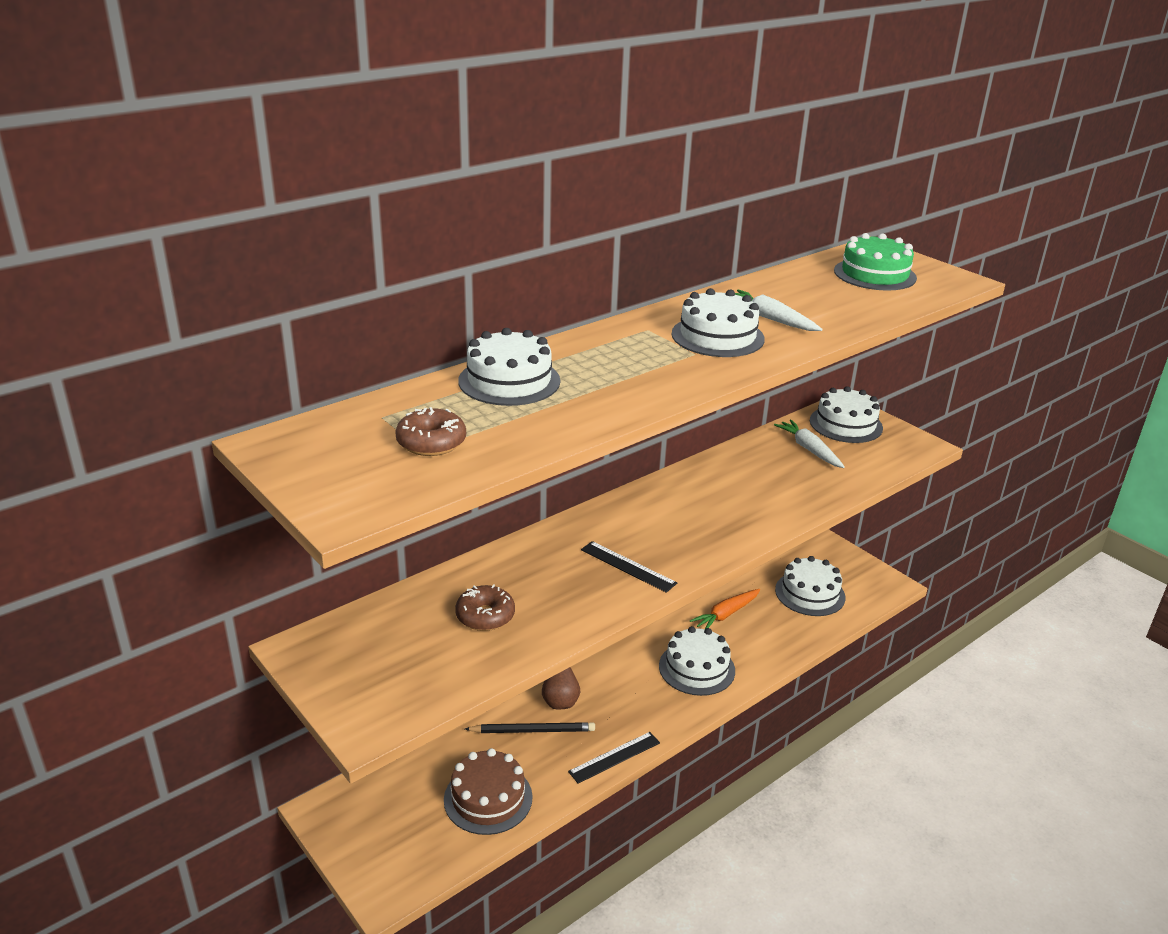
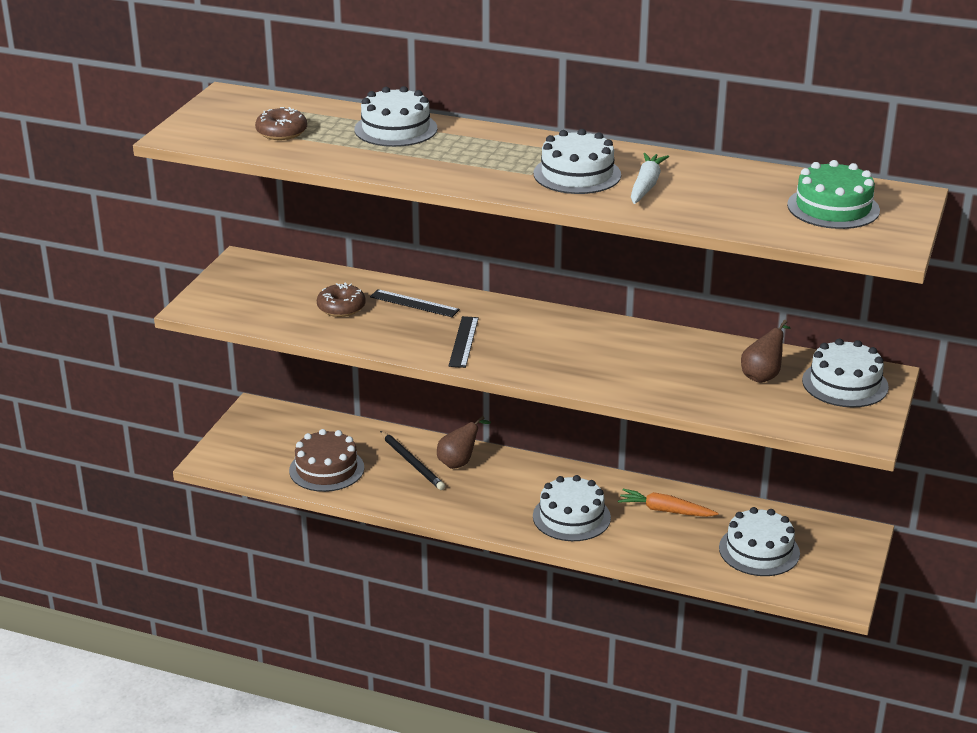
camera: 60 degrees right, 0 degrees up
black ruler [568,732,660,783] -> black ruler moved to [370,289,460,317]
white carrot [774,419,845,468] -> brown pear [741,320,791,383]

